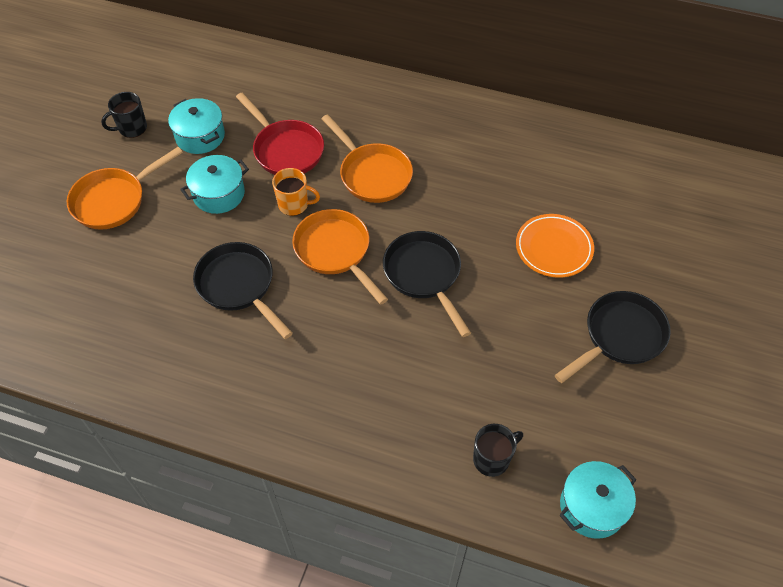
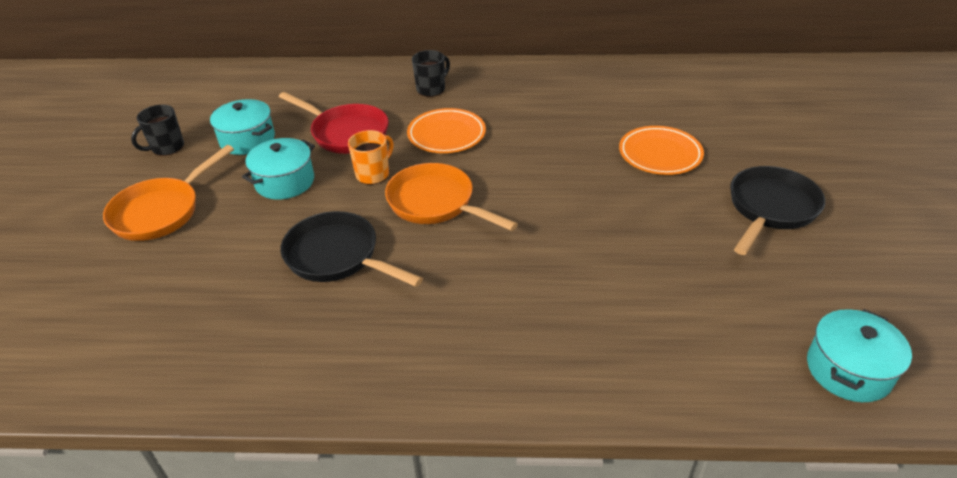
camera: 15 degrees left, 15 degrees down
orange mug [272,168,320,216] -> orange mug turned 45 degrees counterclockwise [348,130,394,185]
orange pan [321,114,413,203] -> orange plate [407,108,486,153]
black pan [383,231,471,337] -> none
black mug [473,424,523,477] -> black mug moved to [412,50,450,97]

